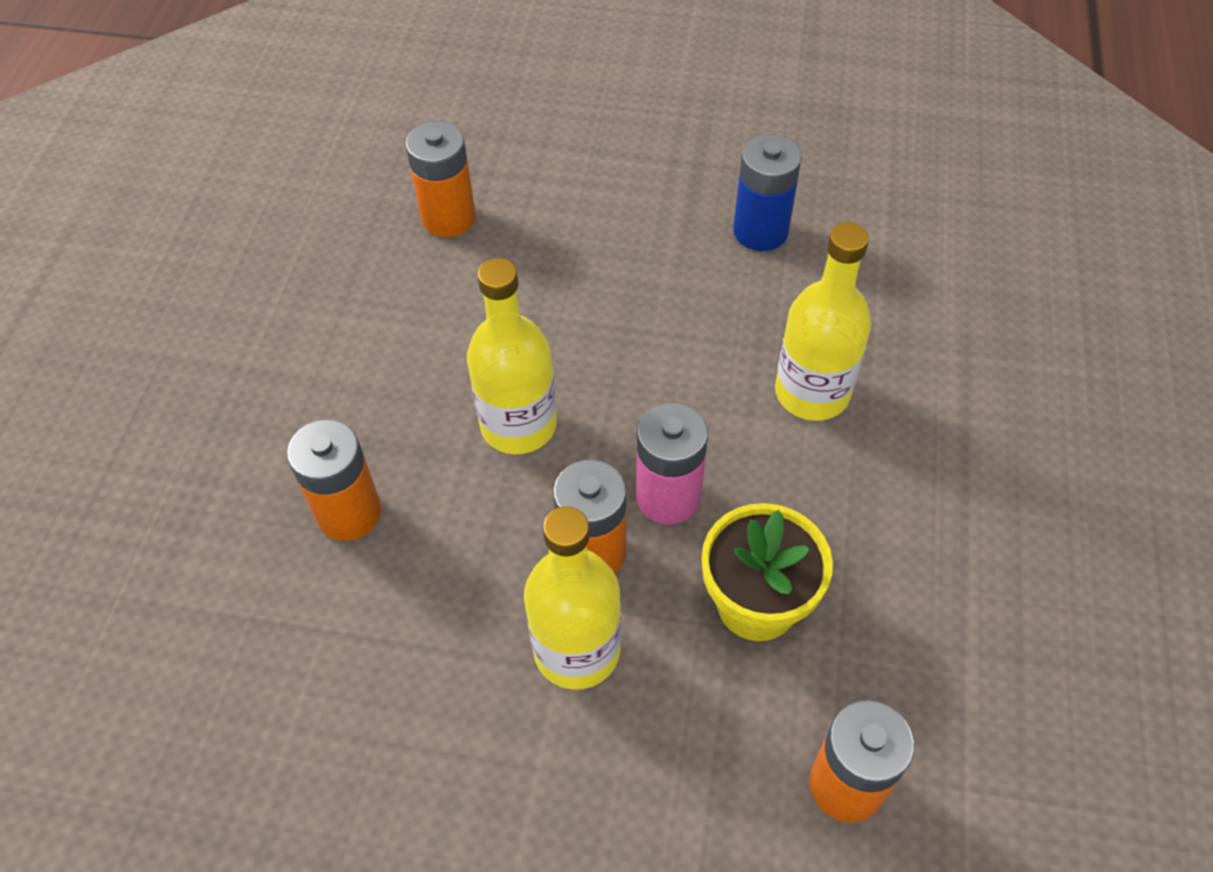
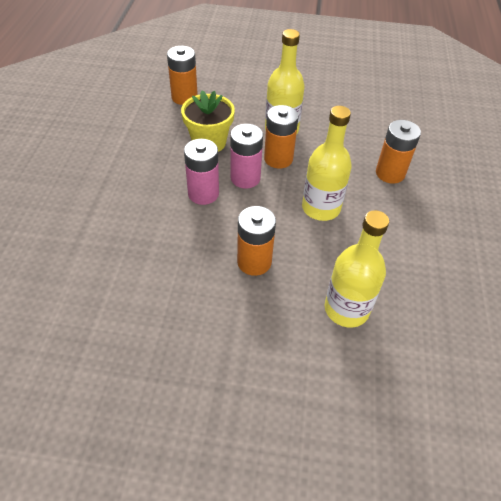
camera: 175 degrees right, 5 degrees down
orange battery [405,121,476,237] -> orange battery moved to [237,206,276,276]
blue battery [733,134,802,251] -> none
yellow bottle [775,222,871,421] -> yellow bottle moved to [325,210,389,327]
none -> pink battery [184,139,219,205]

